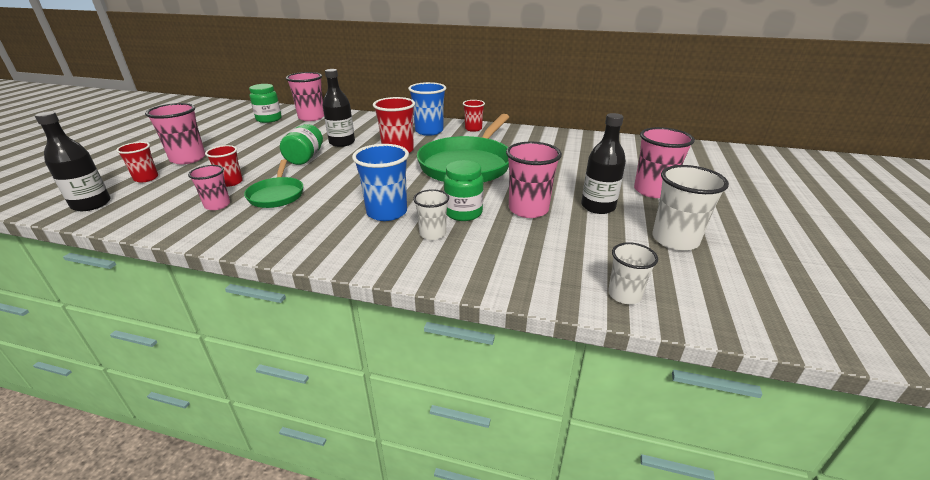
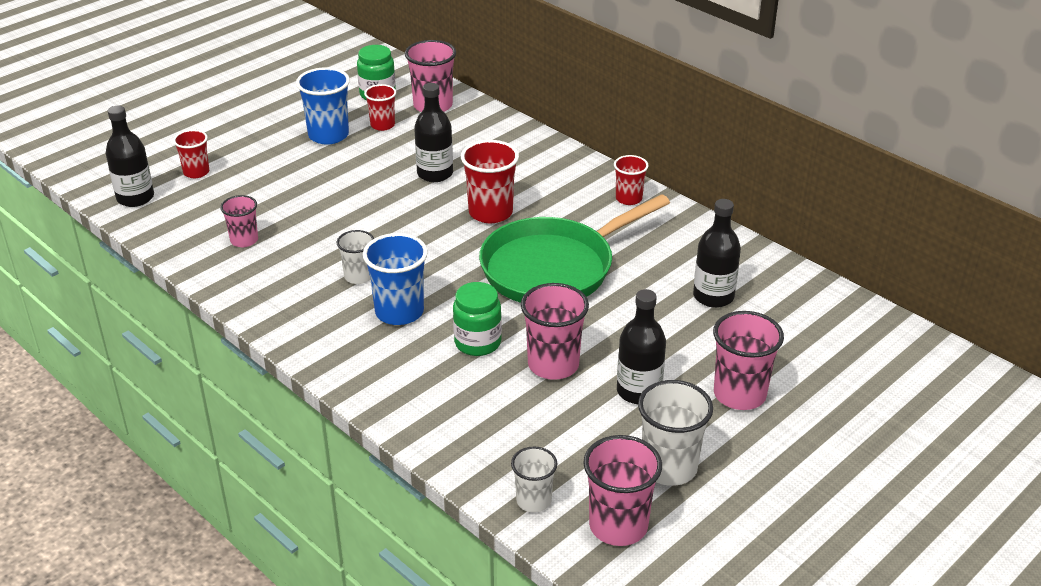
camera: 30 degrees right, 5 degrees up
pink cup [145,103,205,164] -> pink cup moved to [583,435,662,546]
red cup [205,145,243,187] -> red cup moved to [364,84,396,131]
green pan [244,159,303,208] -> none
green jar [280,124,323,165] -> none
blue cup [408,82,446,136] -> blue cup moved to [296,67,350,145]
white cup [413,189,449,240] -> white cup moved to [337,230,374,284]
none -> black bottle [693,199,741,308]

